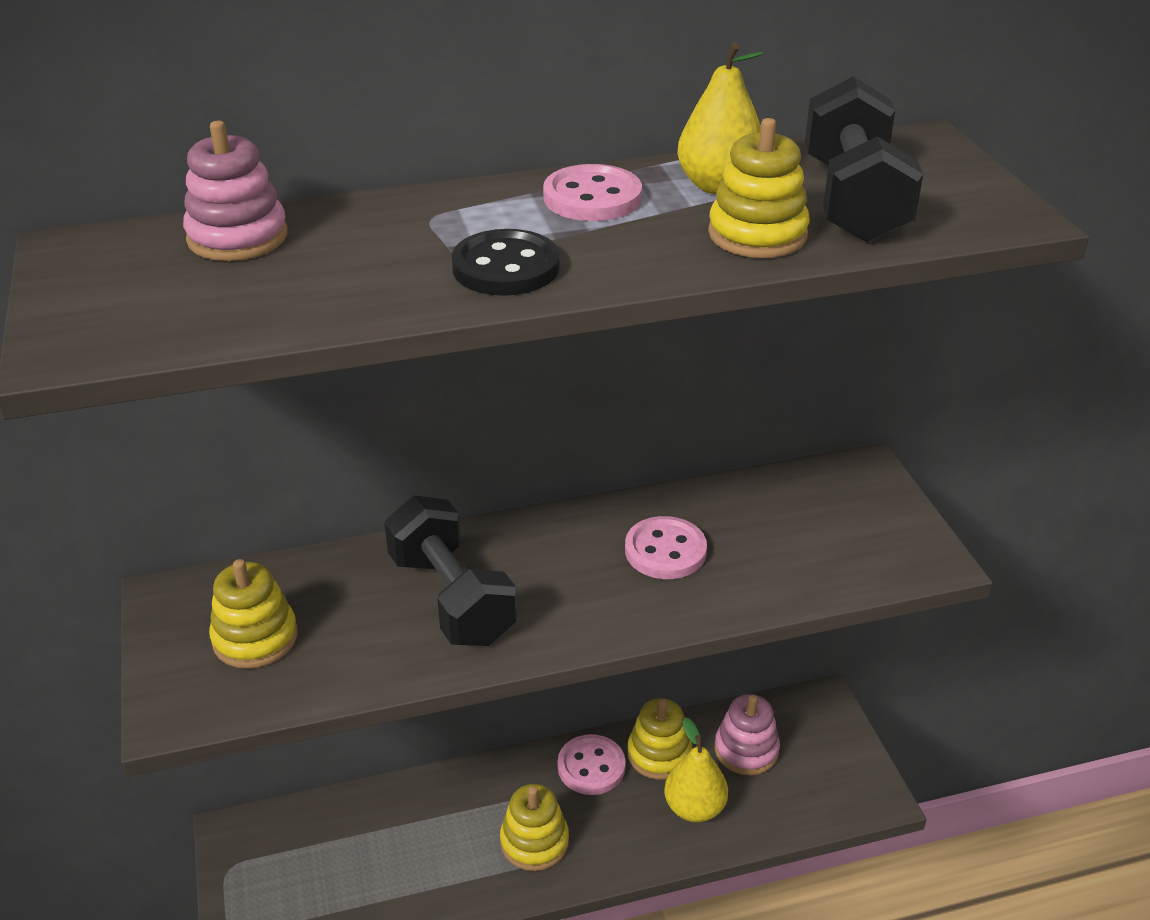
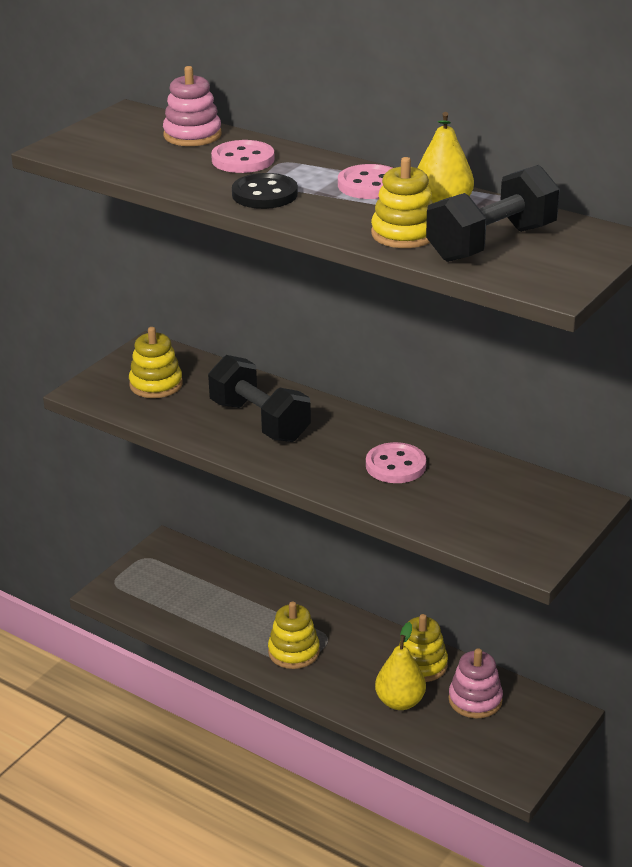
camera: 50 degrees right, 5 degrees down
black dumbbell [384,496,517,646] -> black dumbbell turned 60 degrees counterclockwise [208,355,311,442]
pink button [558,734,626,795] -> pink button moved to [211,140,275,173]

